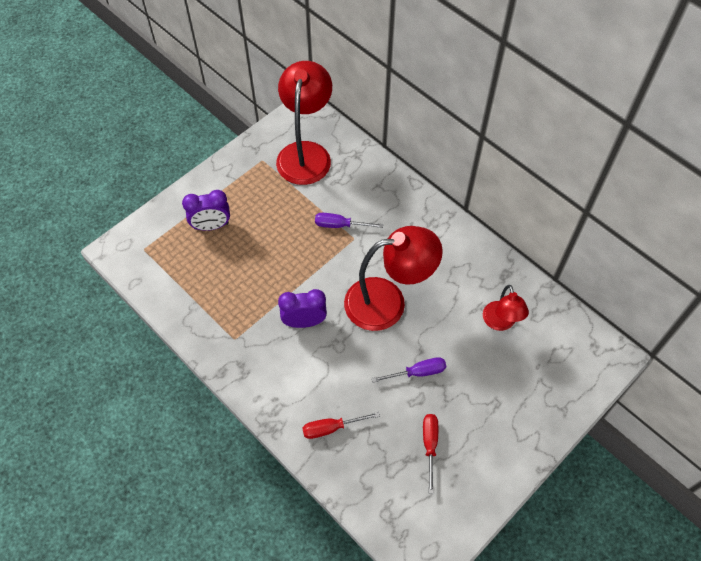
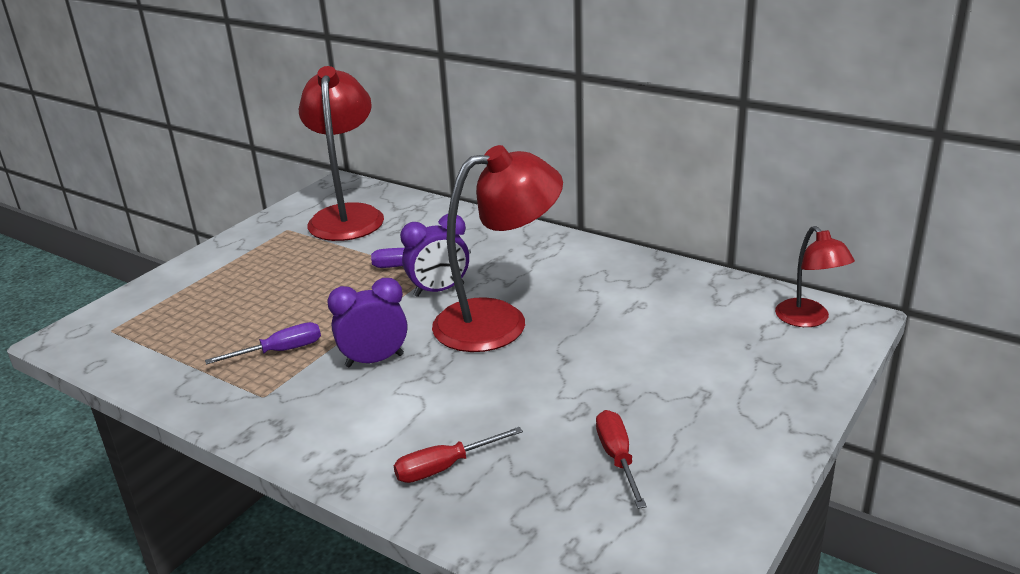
camera: 10 degrees left, 30 degrees down
purple clock [182,190,230,231] -> purple clock moved to [400,214,469,297]
purple screwdriver [372,357,446,382] -> purple screwdriver moved to [205,322,321,364]
red lamp [483,285,529,331] -> red lamp moved to [775,226,855,327]

